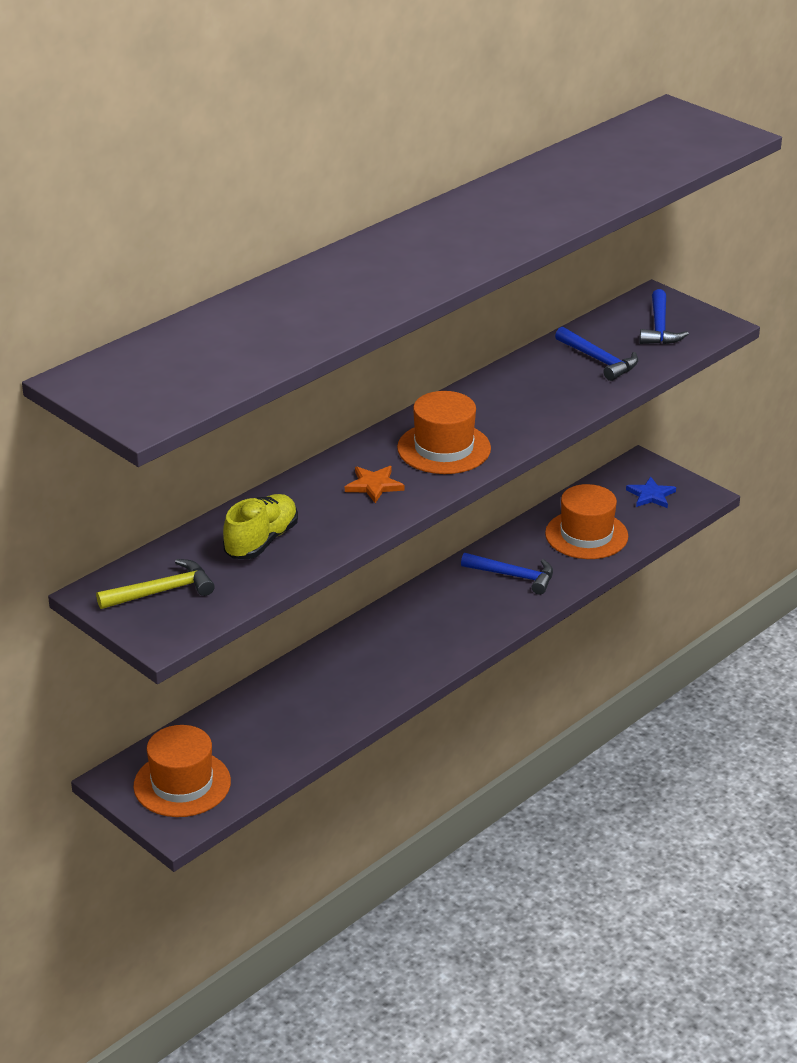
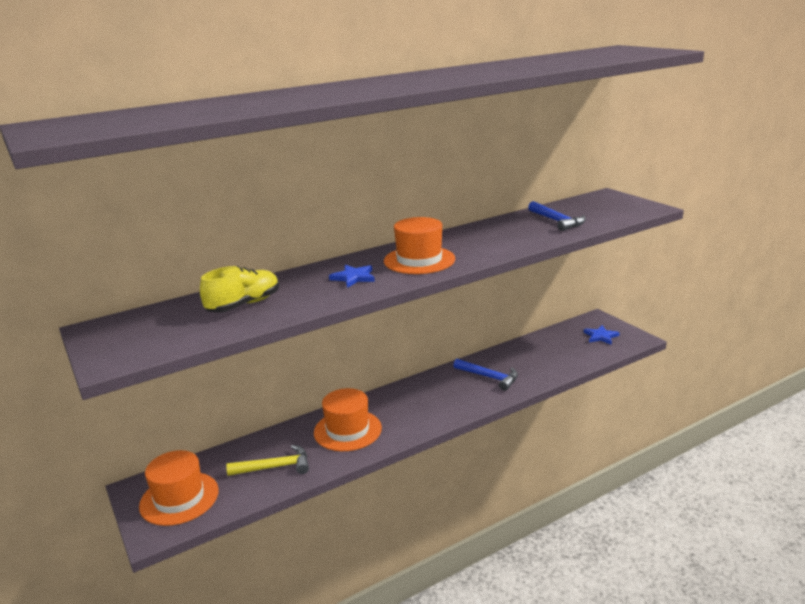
camera: 15 degrees right, 10 degrees down
yellow hammer [96,559,215,609] -> yellow hammer moved to [226,445,309,476]
orange star [345,466,404,503] -> blue star [329,264,375,288]
orange hat [545,484,628,559] -> orange hat moved to [314,388,382,451]
blue hammer [640,289,689,344] -> none

